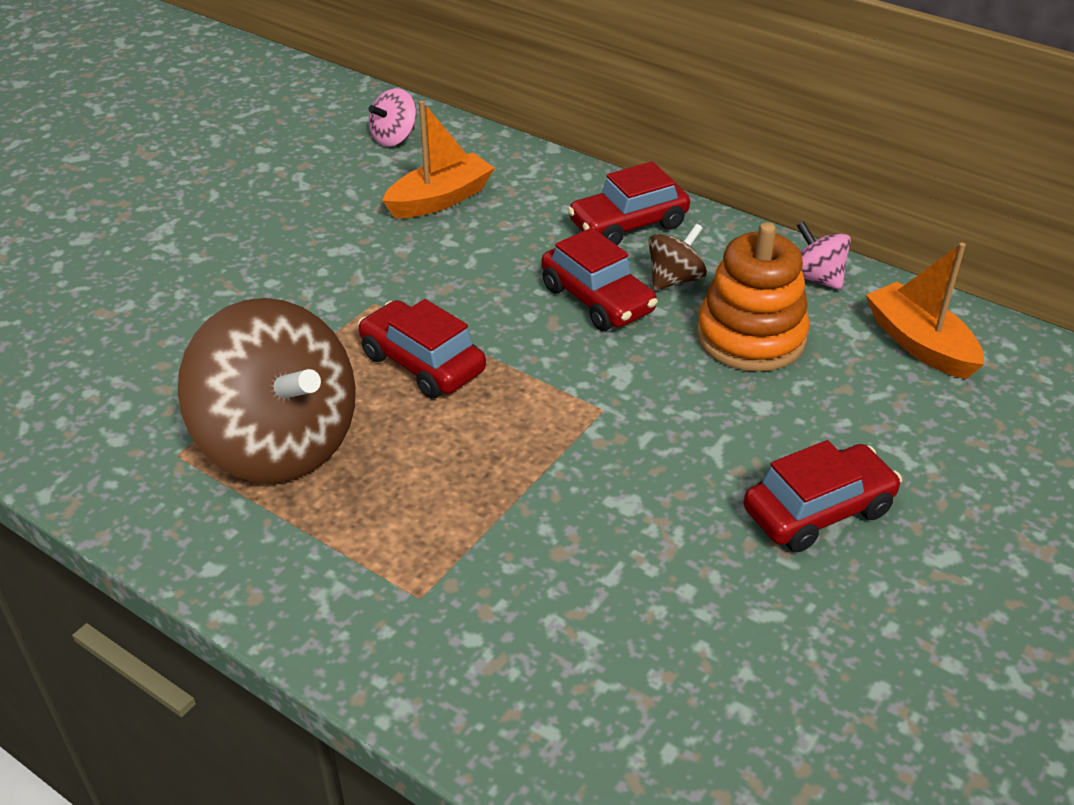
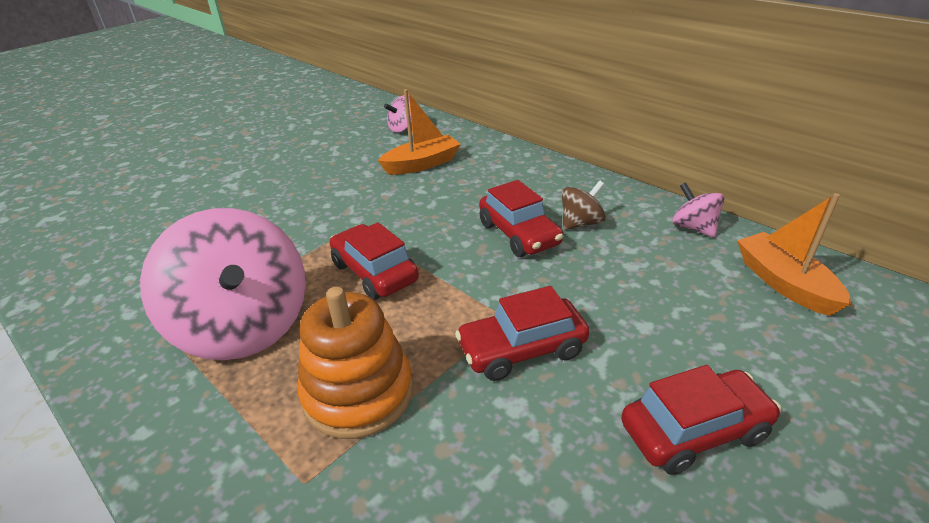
camera: 10 degrees right, 5 degrees down
brown spinning top [178,298,356,483] -> pink spinning top [140,208,306,360]
red car [567,161,690,245] -> red car moved to [455,286,589,381]
orange stacking toy [697,222,810,372] -> orange stacking toy moved to [298,287,413,439]

